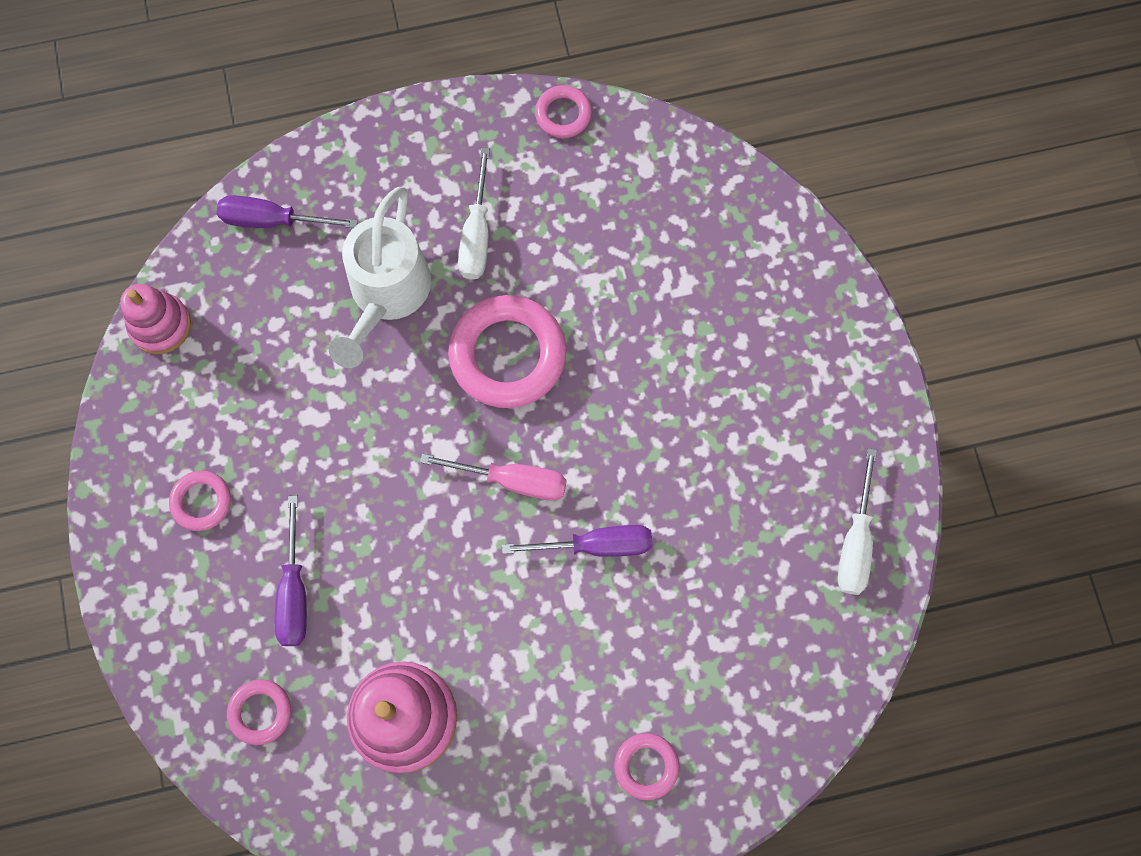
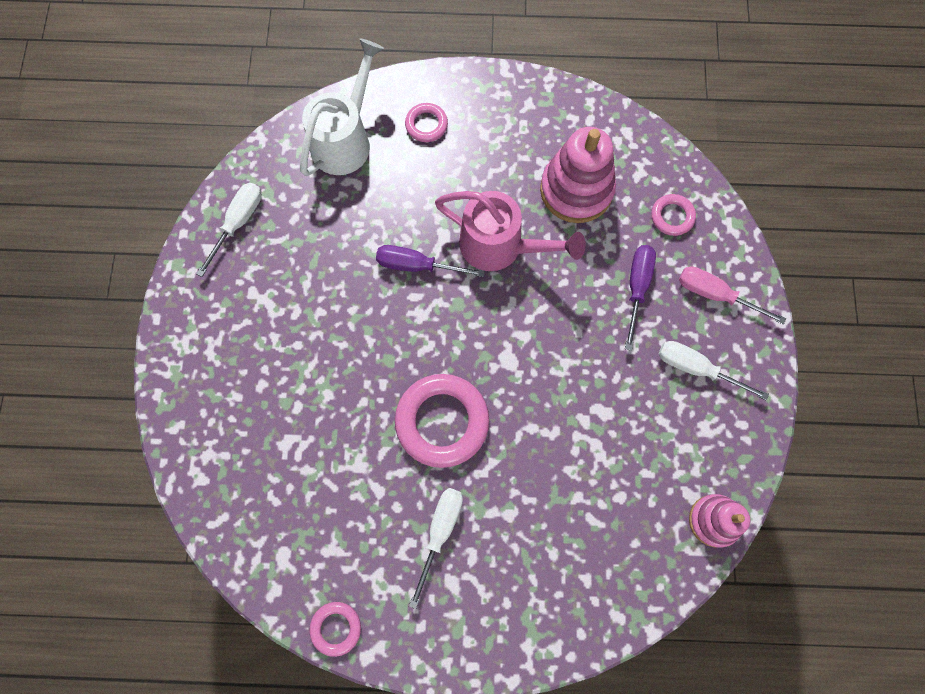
camera: 165 degrees left, 0 degrees up
pink ring [169,471,231,531] -> white screwdriver [659,341,769,401]
purple screwdriver [217,195,358,228] -> none
white watering can [329,187,431,368] -> white watering can moved to [300,38,384,176]
pink screwdriver [420,454,567,500] -> pink screwdriver moved to [679,266,786,325]
none -> pink watering can [435,191,586,271]

